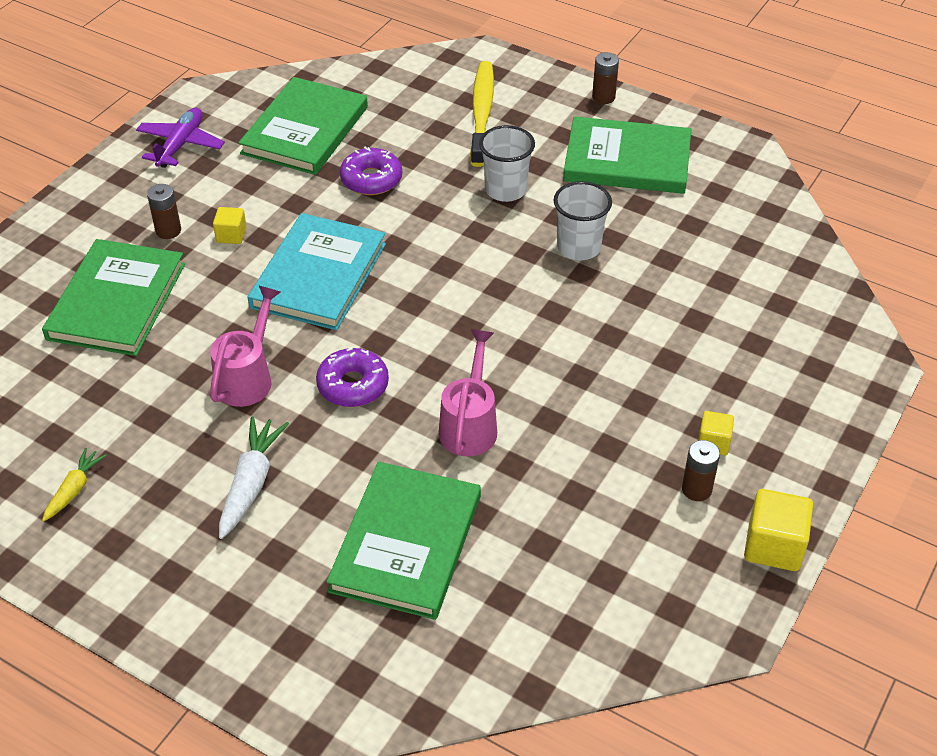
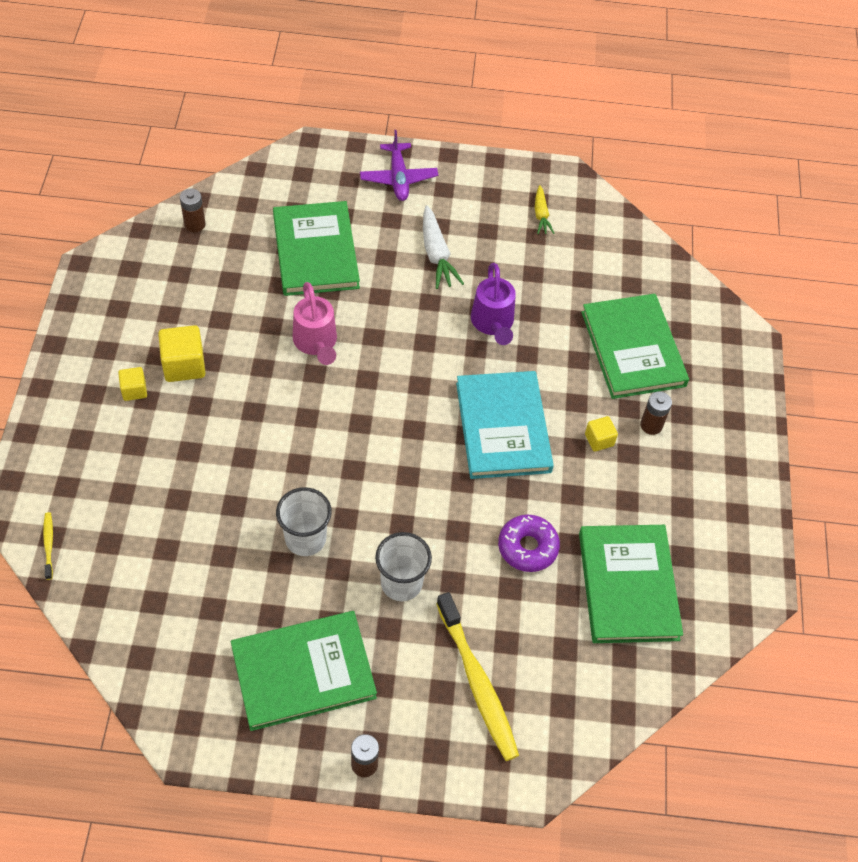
camera: 150 degrees right, 10 degrees up
purple plane [136,108,225,168] -> purple plane moved to [360,130,438,201]
pink watering can [210,286,281,407] -> purple watering can [471,263,516,345]
purple donut [316,347,389,407] -> none
brown battery [682,440,720,501] -> brown battery moved to [180,189,205,232]
yellow cube [744,489,813,571] -> yellow cube moved to [158,325,206,382]
none -> yellow toothbrush [43,512,53,580]

